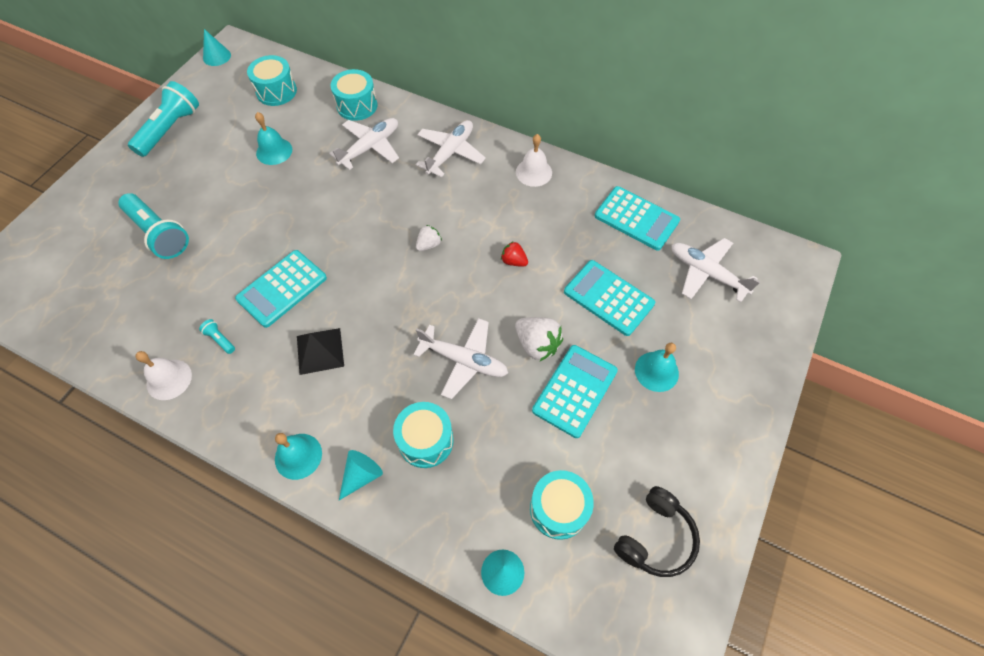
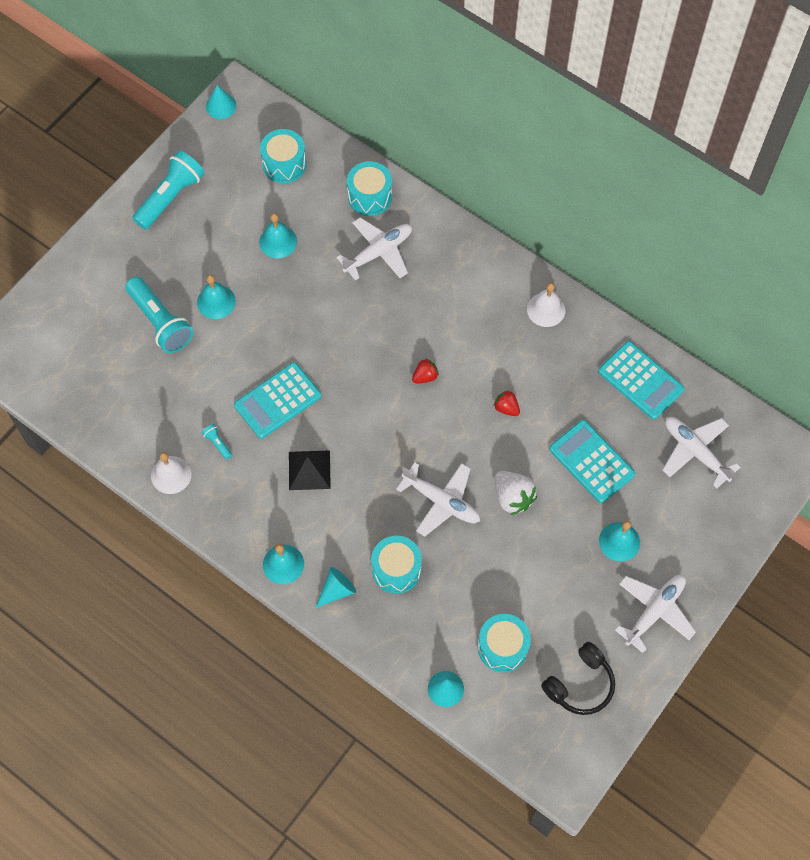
camera: 10 degrees right, 5 degrees up
white plane [416,120,486,178] -> white plane moved to [615,575,696,653]
white strawberry [416,225,442,251] -> red strawberry [412,358,439,384]
turquoise calculator [532,345,618,438] -> none
none -> turquoise bell [197,275,236,319]

